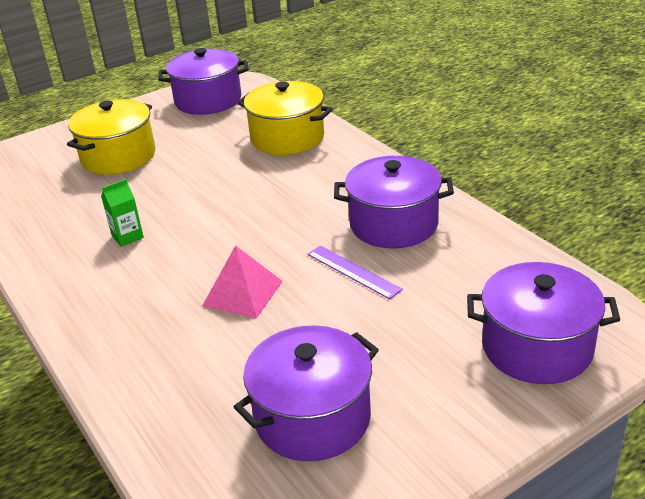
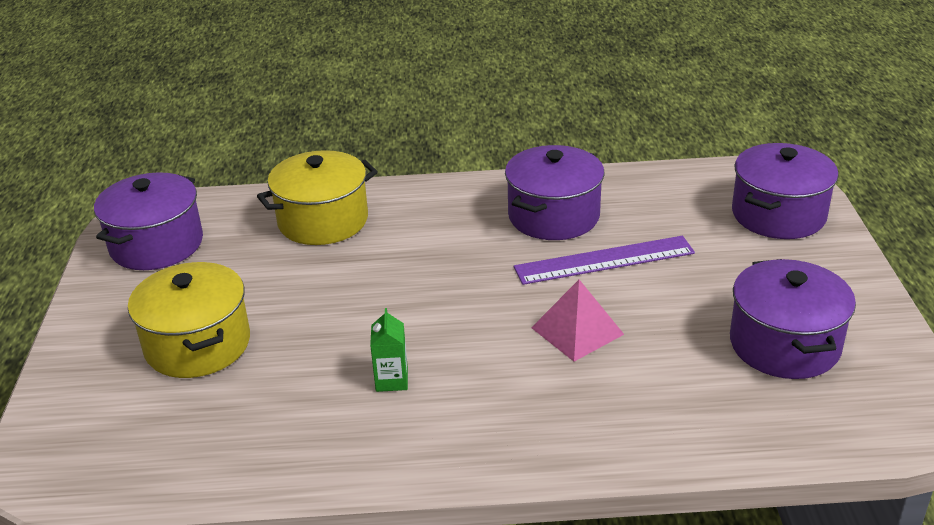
camera: 60 degrees left, 0 degrees up
purple ruler [308,245,403,299] -> purple ruler [514,236,695,285], size x1.57

